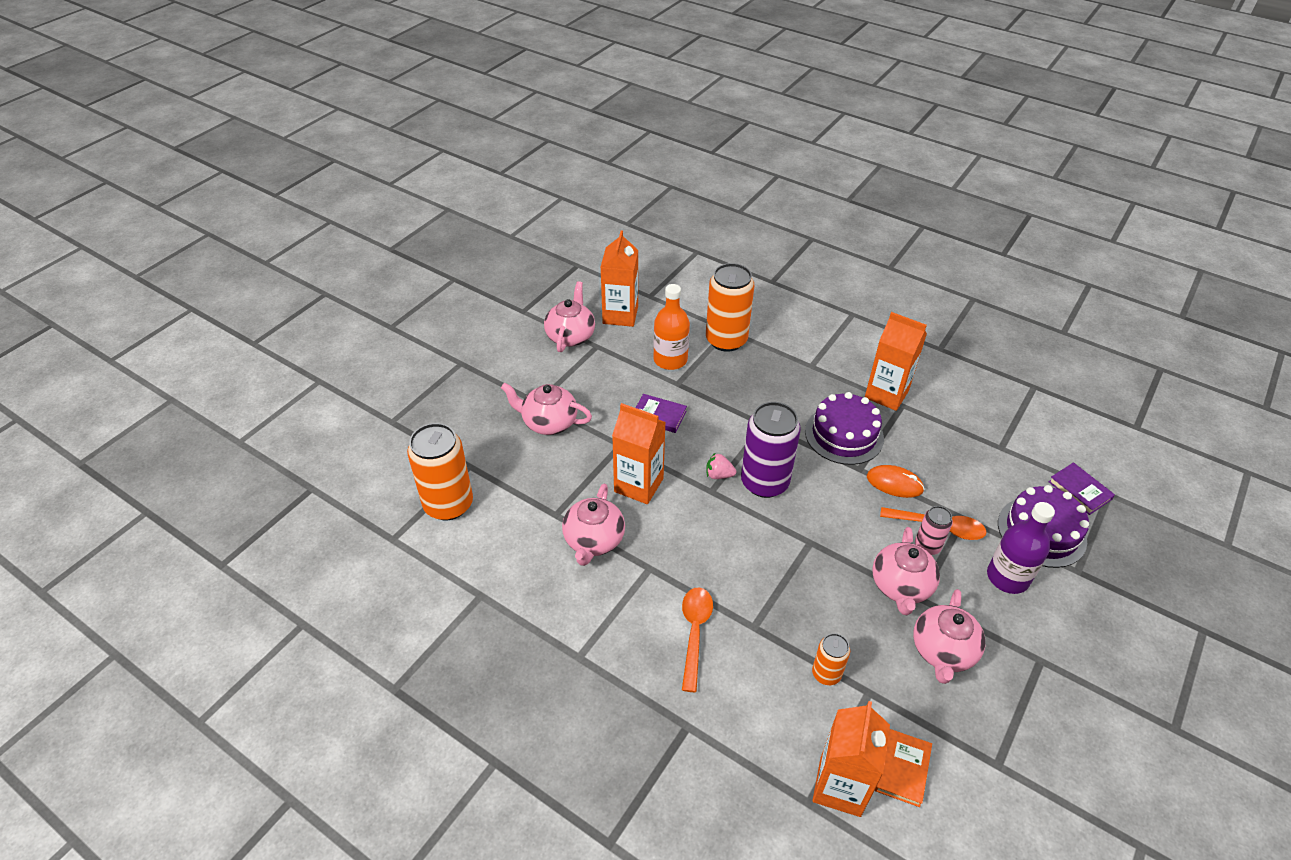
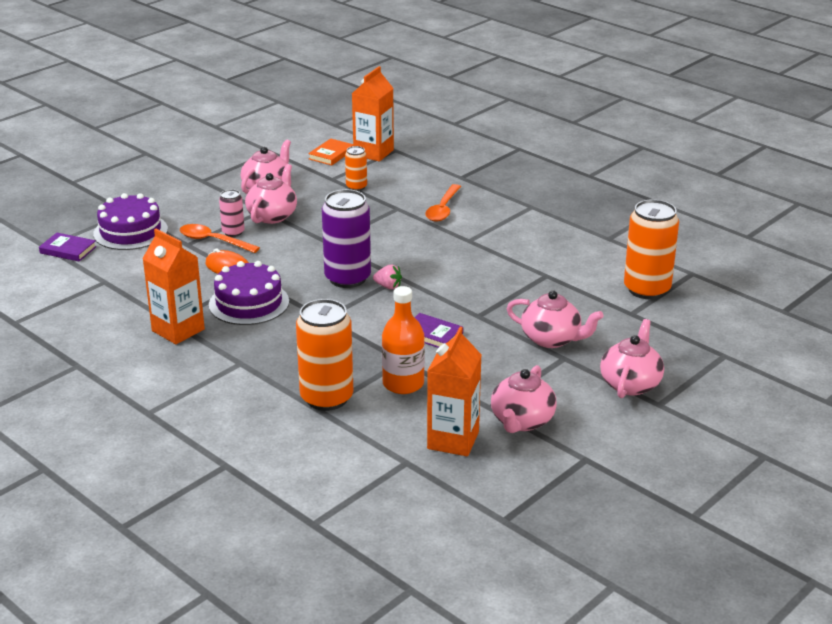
camera: 170 degrees left, 15 degrees down
pink teapot [562,484,625,566] -> pink teapot moved to [600,319,664,398]
orange carton [612,403,666,504] -> none
purple bottle [987,502,1055,594] -> none
purple book [1048,462,1115,515] -> purple book turned 45 degrees counterclockwise [39,233,97,261]

